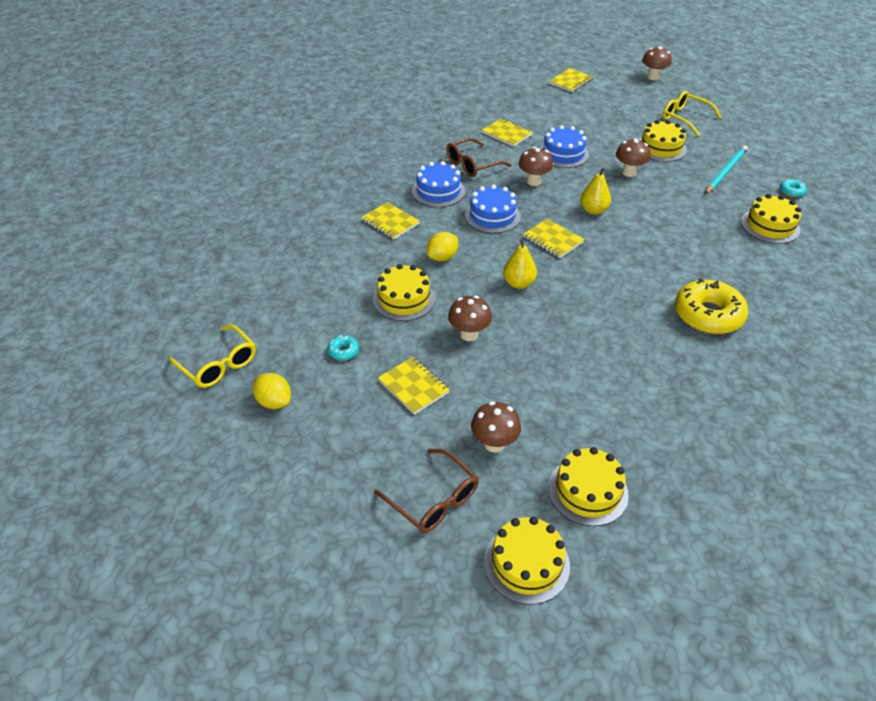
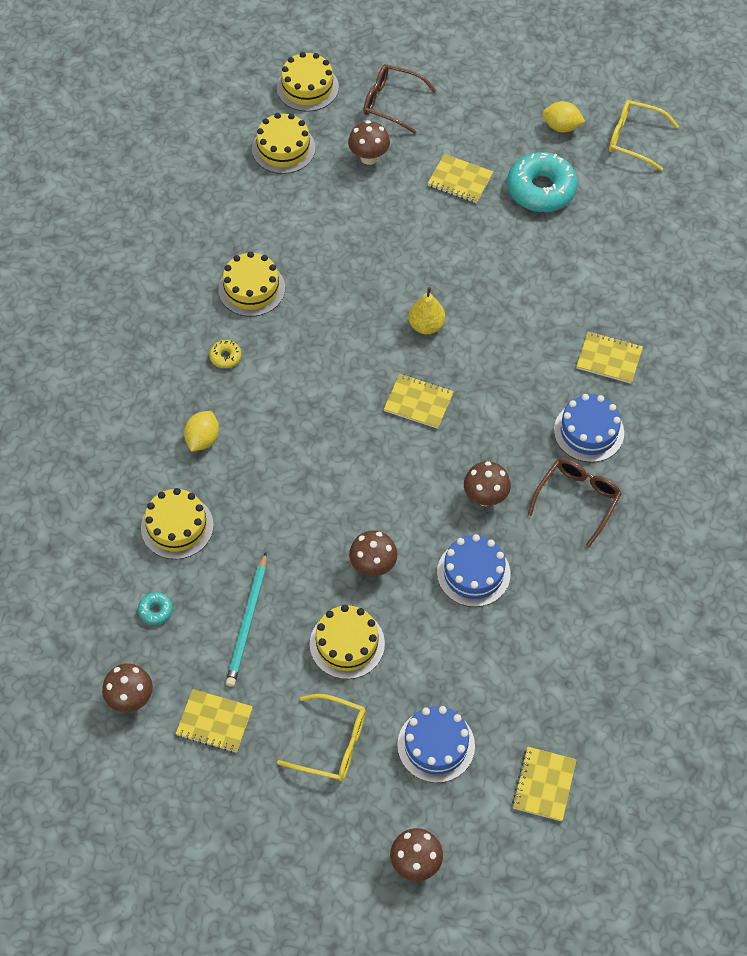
camera: 155 degrees right, 15 degrees up
turquoise donut [327,335,359,360] -> turquoise donut [507,152,578,212], size x2.32
yellow cake [373,264,436,321] -> yellow cake moved to [218,251,285,317]
yellow lemon [427,232,458,262] -> yellow lemon moved to [184,411,219,452]
brown mushroom [448,296,492,341] -> brown mushroom moved to [102,664,153,712]
blue cake [465,184,521,233] -> blue cake moved to [397,706,475,783]
yellow notebook [482,118,533,147] -> yellow notebook moved to [176,689,253,753]
yellow pear [580,167,611,215] -> none
yellow donut [675,278,748,334] -> yellow donut [209,340,241,368], size x0.43

